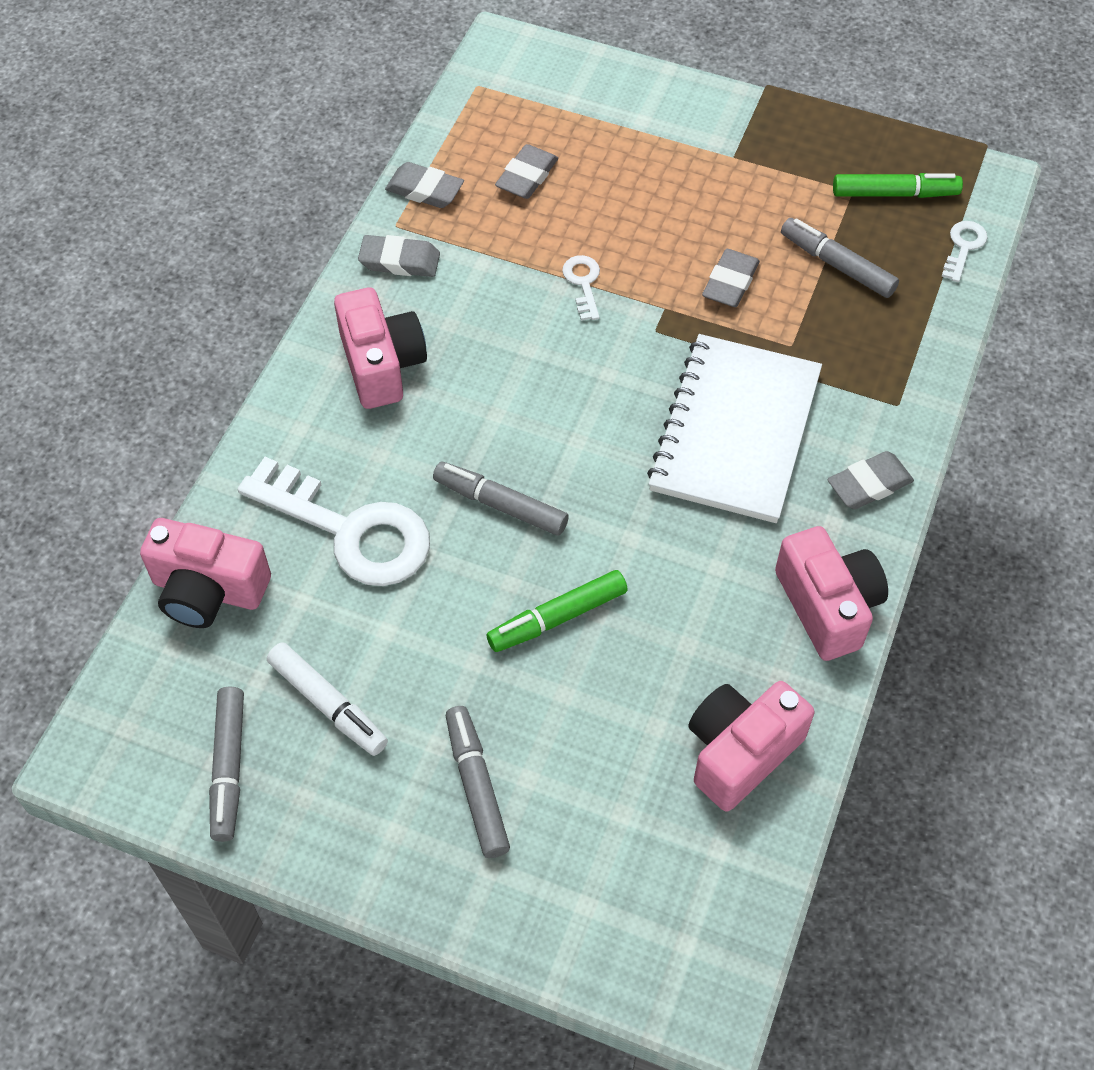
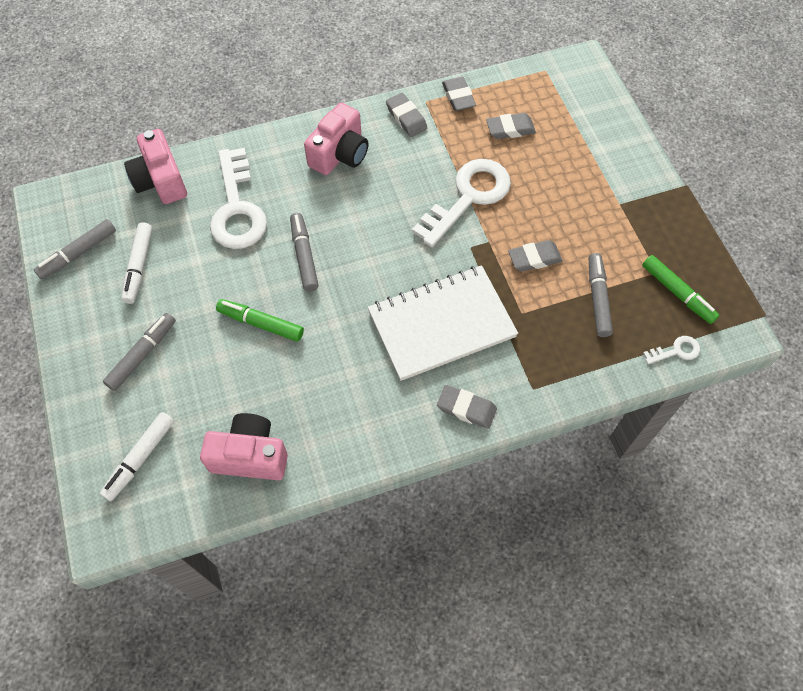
camera: 50 degrees right, 5 degrees up
white key [562,255,600,321] -> white key [412,159,511,247], size x2.30
pink camera [775,526,888,661] -> none
none -> white marker [100,412,174,501]

